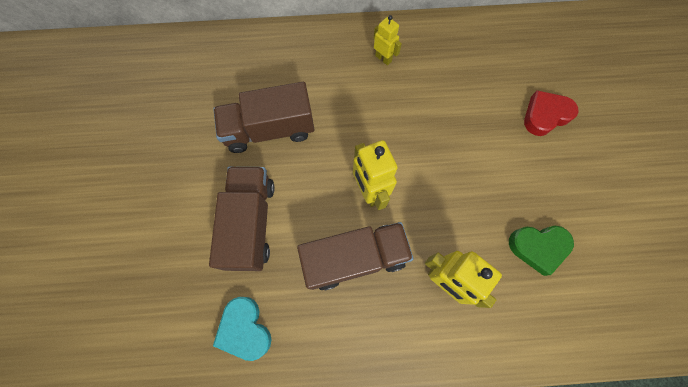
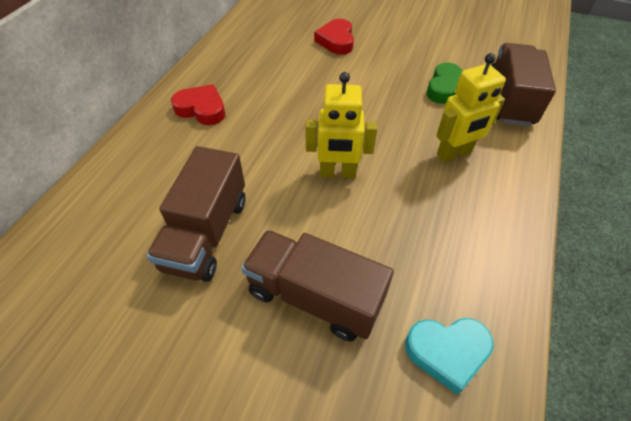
camera: 65 degrees left, 20 degrees down
brown truck [297,222,414,291] -> brown truck moved to [491,43,556,127]
yellow robot [373,15,402,65] -> red heart [171,84,225,125]

